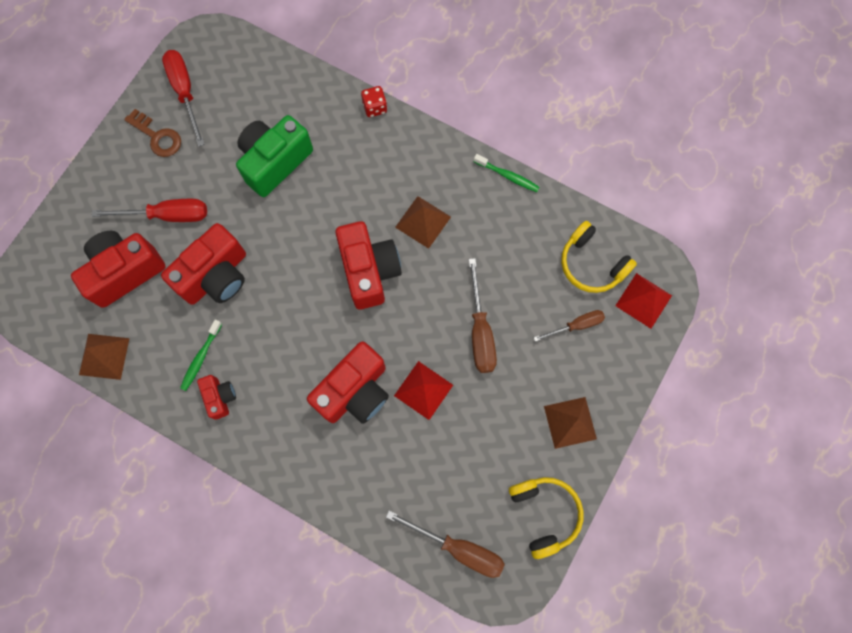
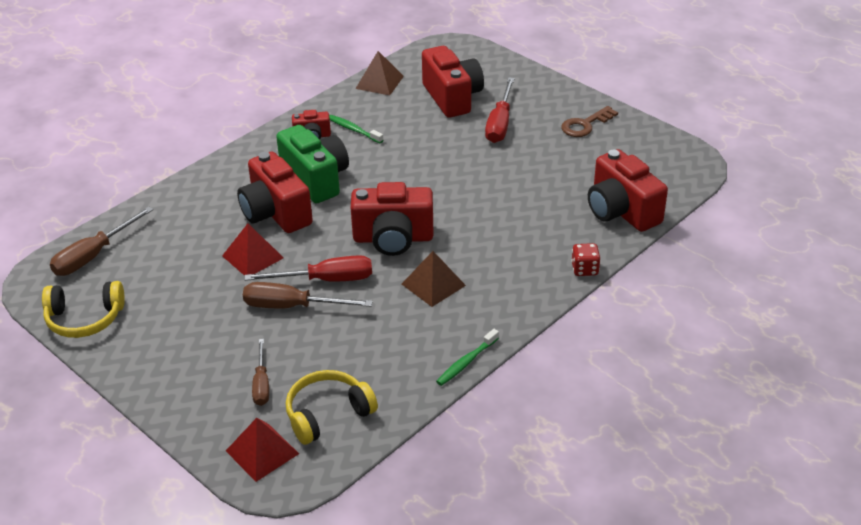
camera: 105 degrees right, 35 degrees down
red camera [161,223,246,305] -> red camera moved to [588,149,668,232]
red screwdriver [162,50,205,147] -> red screwdriver moved to [245,255,372,282]
green camera [236,115,313,197] -> green camera moved to [276,125,349,203]
brown pyramid [544,397,597,449] -> none

